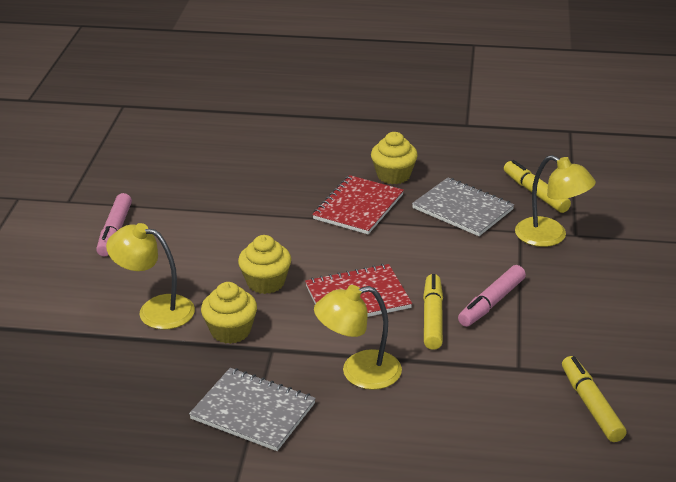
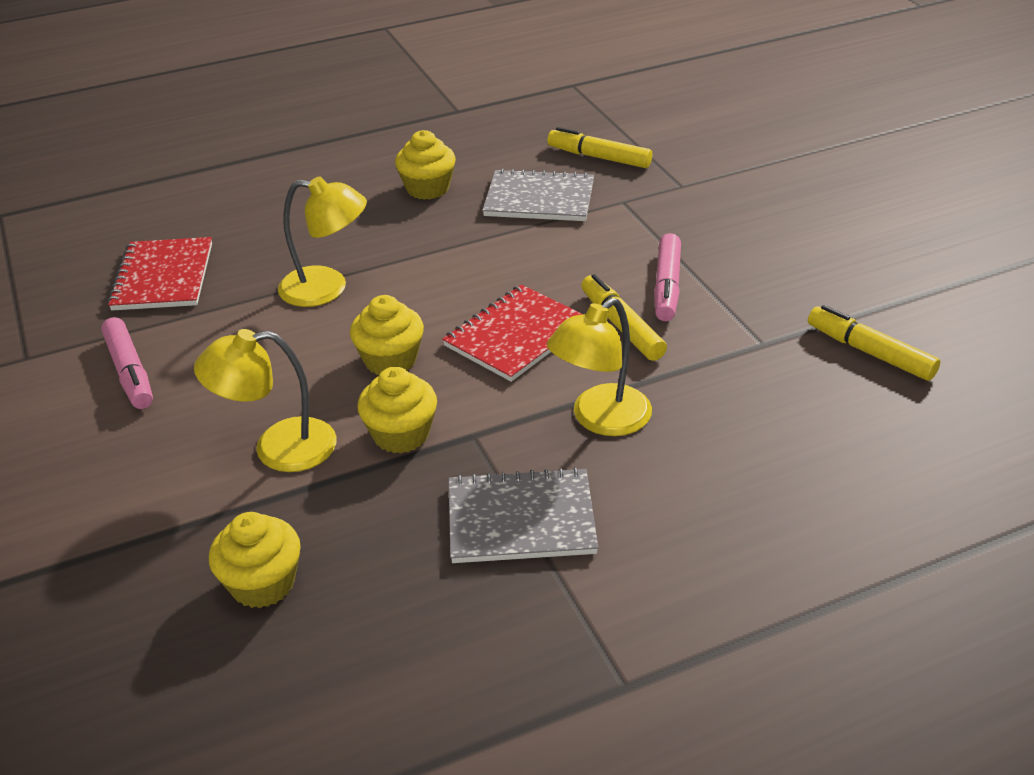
camera: 30 degrees left, 5 degrees up
red notebook [312,175,404,234] -> red notebook moved to [108,237,212,311]
yellow lamp [515,155,596,247] -> yellow lamp moved to [278,176,367,307]
none -> yellow cupcake [209,512,301,608]

